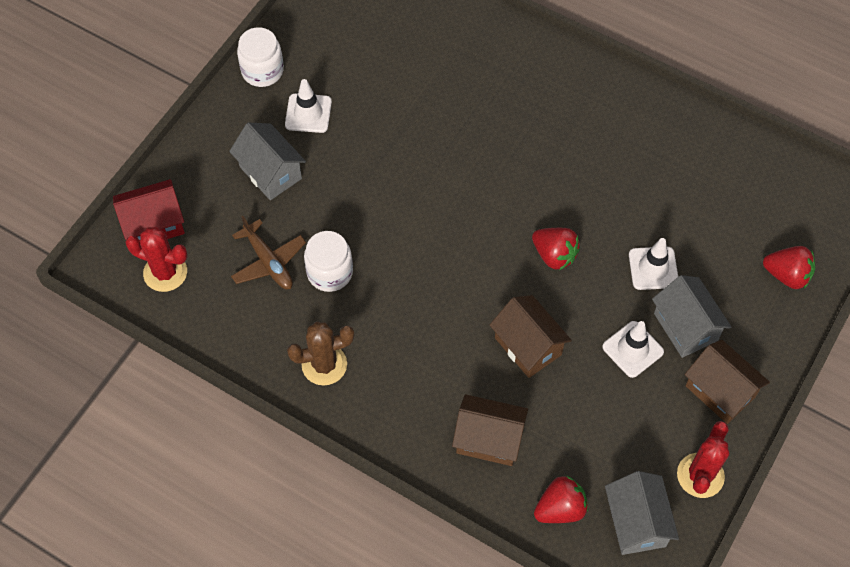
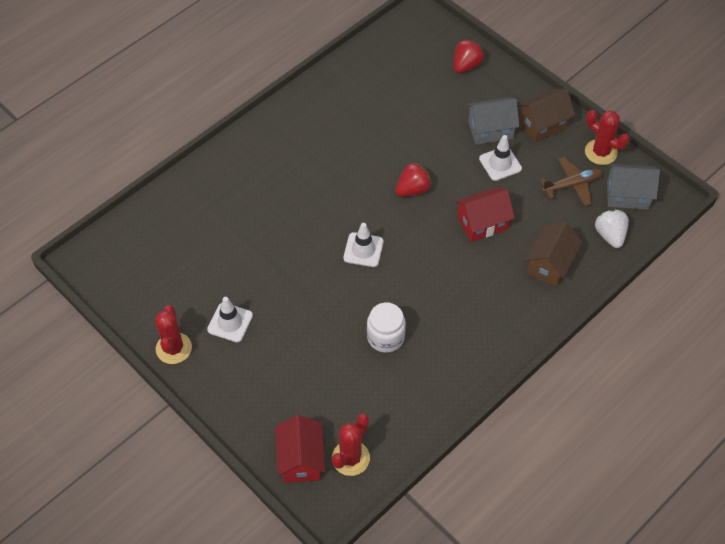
camera: 75 degrees left, 5 degrees down
grey house [229,122,306,200] -> none
brown plane [231,216,306,289] -> brown plane moved to [540,157,603,206]
white jar [237,27,284,87] -> red cactus [155,305,192,364]
brown cactus [287,322,354,385] -> none
brown house [490,295,572,378] -> red house [455,187,515,242]
red strawberry [534,476,588,523] -> white strawberry [595,210,629,248]
white traffic cone [629,238,678,290] -> white traffic cone moved to [343,223,384,267]

